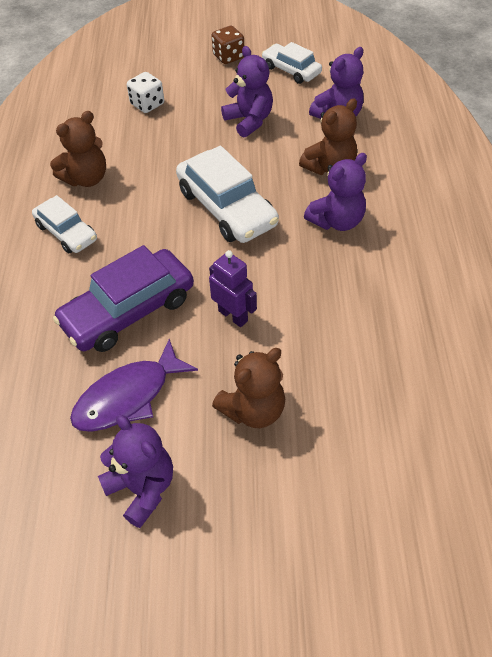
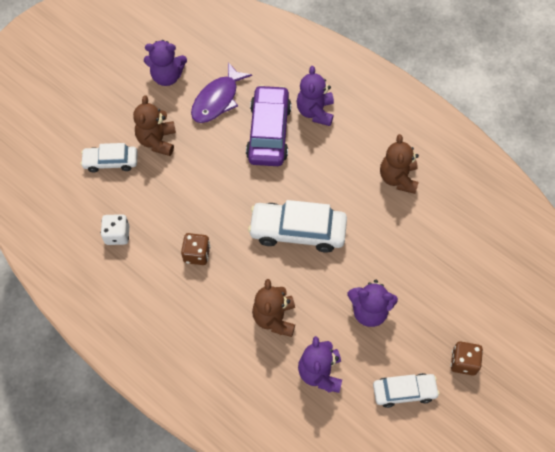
camera: 130 degrees right, 10 degrees up
white car [32,195,97,253] -> white car moved to [80,143,138,172]
purple fish [70,339,198,432] -> purple fish turned 150 degrees counterclockwise [191,62,252,123]
white dice [127,72,164,113] -> white dice moved to [101,214,129,245]
purple robot [209,250,257,327] -> none
purple teddy bear [304,153,367,231] -> purple teddy bear moved to [297,66,334,126]
none -> brown dice [181,233,210,265]

